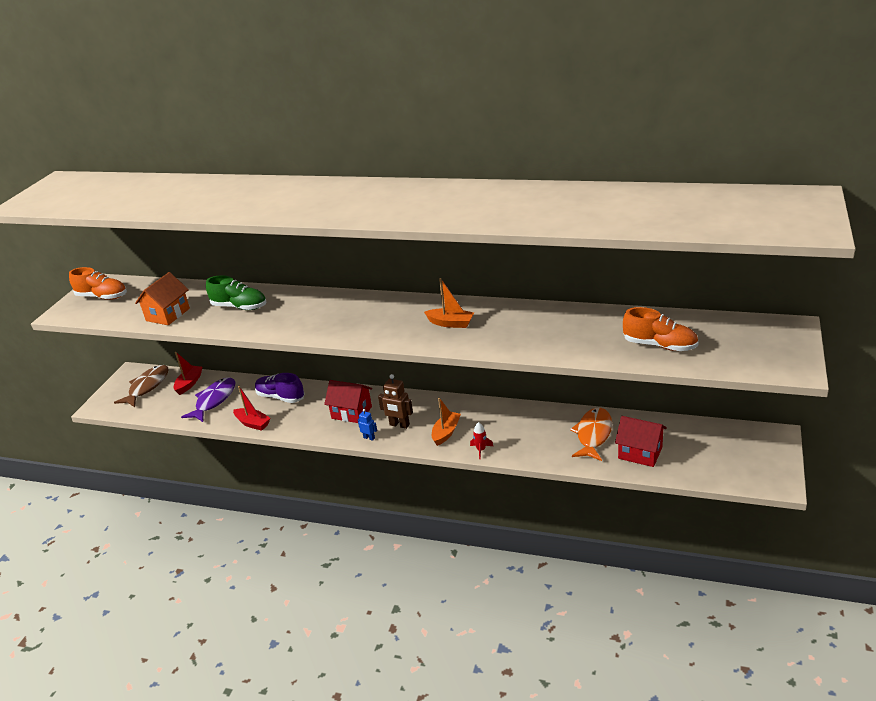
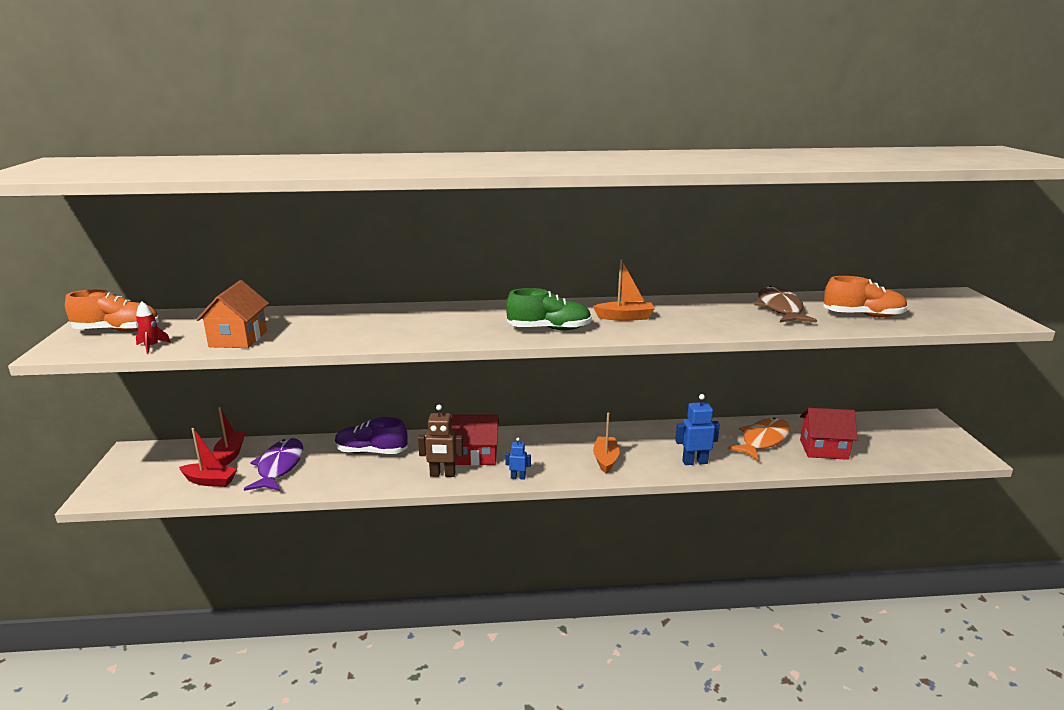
camera: 25 degrees left, 10 degrees down
brown fish [114,365,169,407] -> brown fish moved to [754,286,817,323]
green shoe [206,275,266,310] -> green shoe moved to [506,288,592,330]
red boat [233,386,271,431] -> red boat moved to [179,428,237,487]
brown robot [378,374,413,429] -> brown robot moved to [418,405,463,477]
red rocket [470,422,493,459] -> red rocket moved to [136,301,171,354]
orange fish [570,408,612,461] -> orange fish turned 45 degrees clockwise [727,418,790,460]
none -> blue robot [675,394,720,465]

